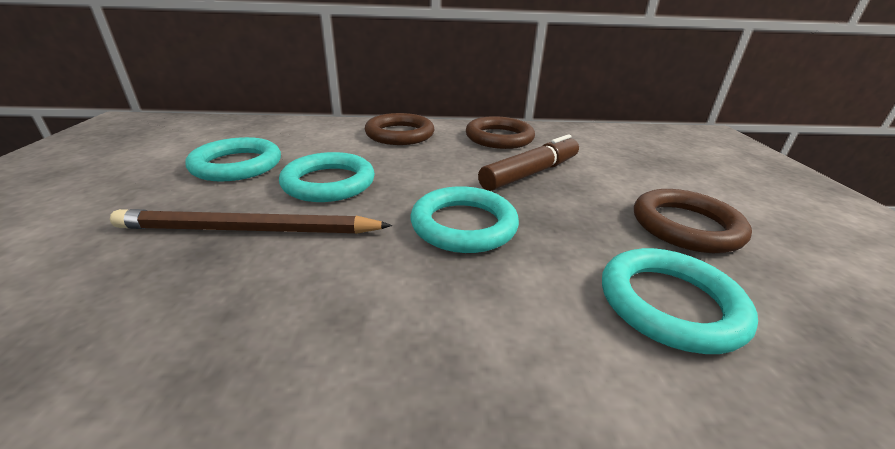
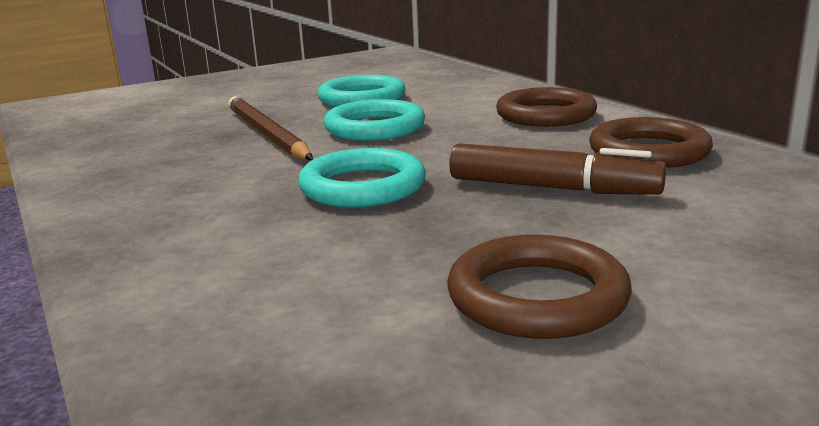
camera: 65 degrees right, 10 degrees down
turquoise ring [602,248,758,354] -> none

